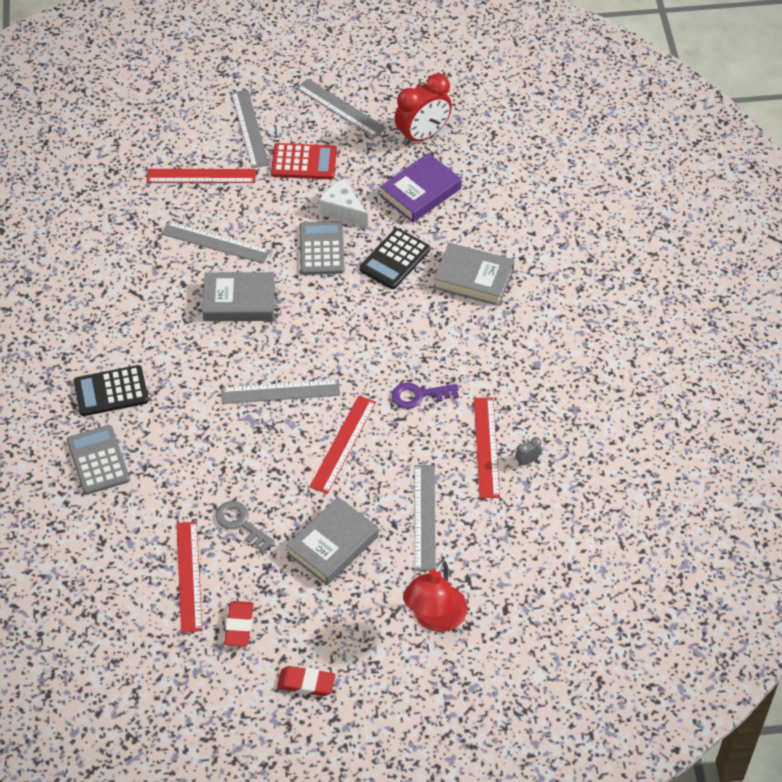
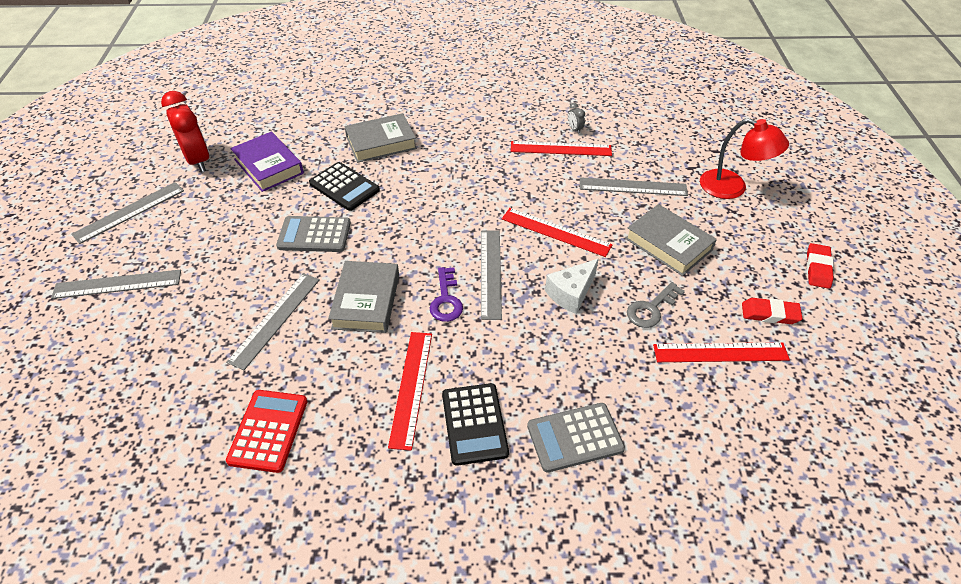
camera: 85 degrees left, 5 degrees down
red ruler [147,169,256,183] -> red ruler moved to [388,332,432,451]
red calculator [271,143,337,179] -> red calculator moved to [226,390,307,473]
white cheese [319,179,368,227] -> white cheese moved to [545,259,598,314]
purple key [392,382,459,409] -> purple key moved to [430,267,463,322]
grey book [433,243,515,306] -> grey book turned 45 degrees clockwise [344,113,417,163]

